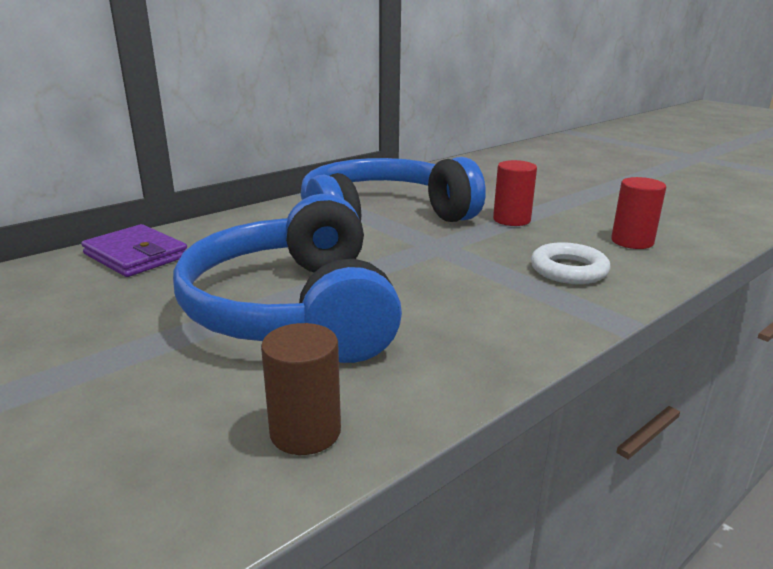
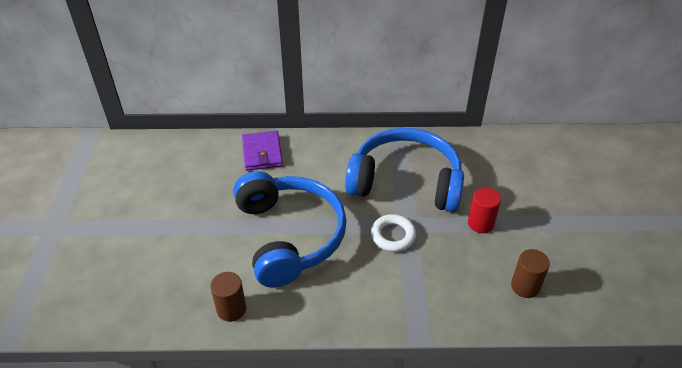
camera: 40 degrees right, 20 degrees up
blue headphones [173,194,402,363] -> blue headphones turned 135 degrees clockwise [233,171,347,287]
white ring [531,242,610,284] -> white ring moved to [371,214,416,252]
red cylinder [611,177,666,249] -> brown cylinder [511,249,550,298]

